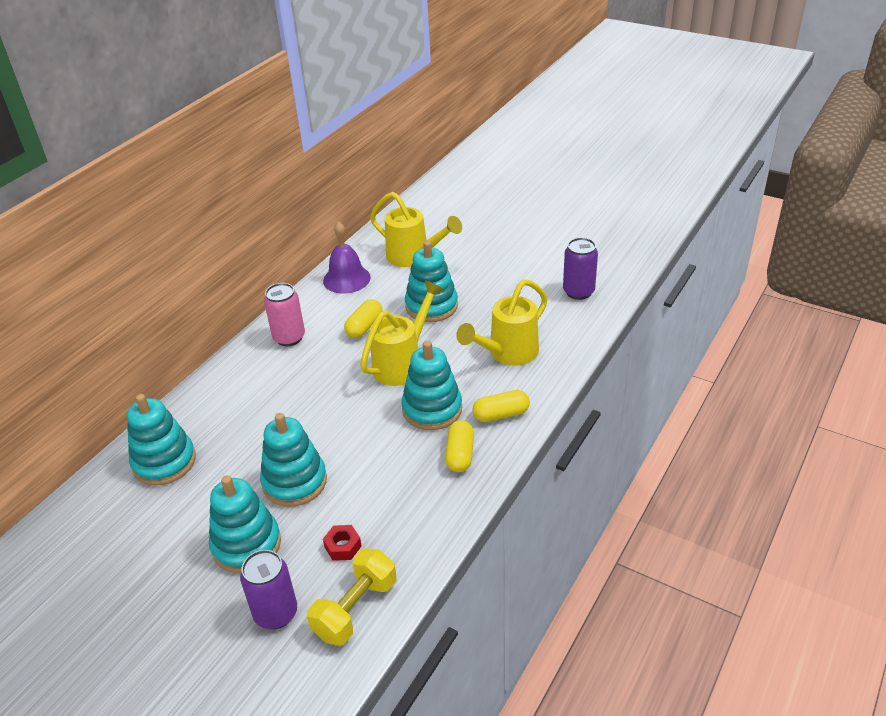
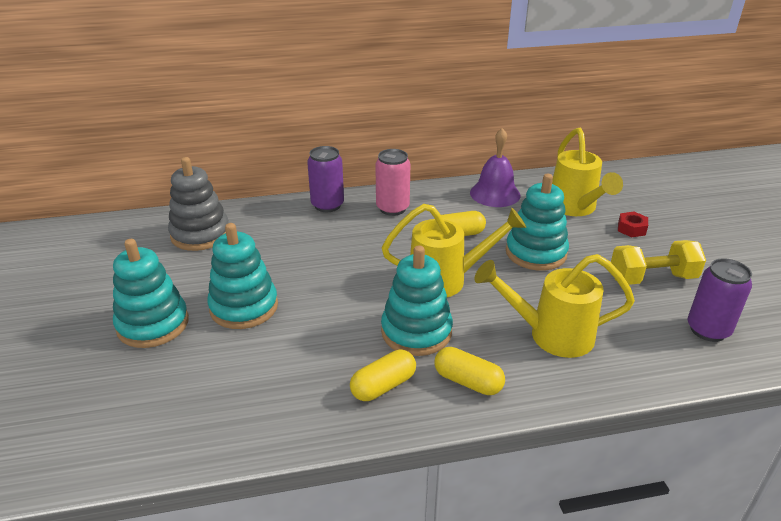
camera: 45 degrees right, 5 degrees down
turquoise stacking toy [127,394,196,485] -> grey stacking toy [168,157,229,251]
purple can [240,550,297,629] -> purple can moved to [307,146,344,212]
yellow dumbbell [307,548,396,646] -> yellow dumbbell moved to [611,240,706,285]
red nut [323,525,362,561] -> red nut moved to [618,212,648,237]

